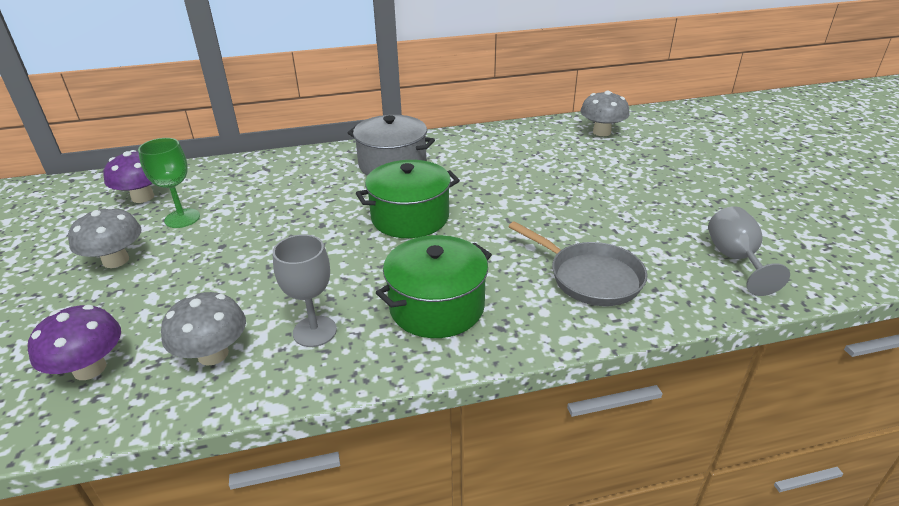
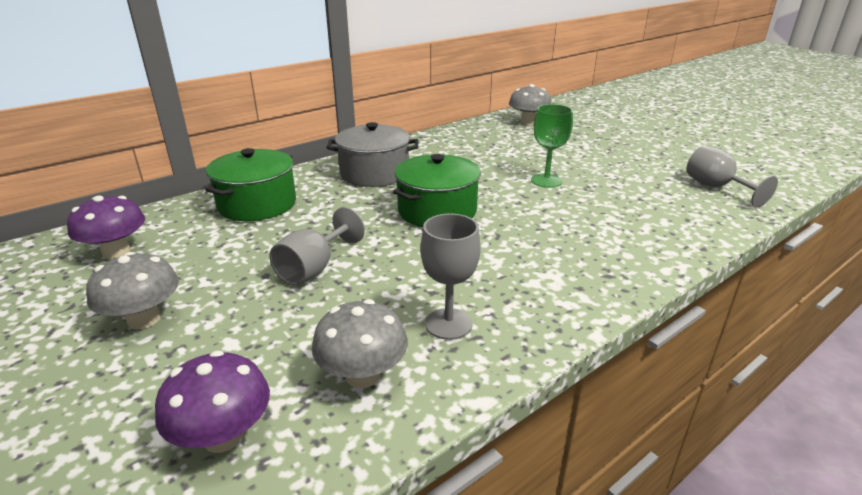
camera: 25 degrees left, 5 degrees down
green goblet [138,138,200,228] -> green goblet moved to [531,104,573,188]
green pot [376,235,492,338] -> green pot moved to [205,148,296,221]
grey pan [509,221,647,306] -> none
none -> grey goblet [269,207,365,286]

